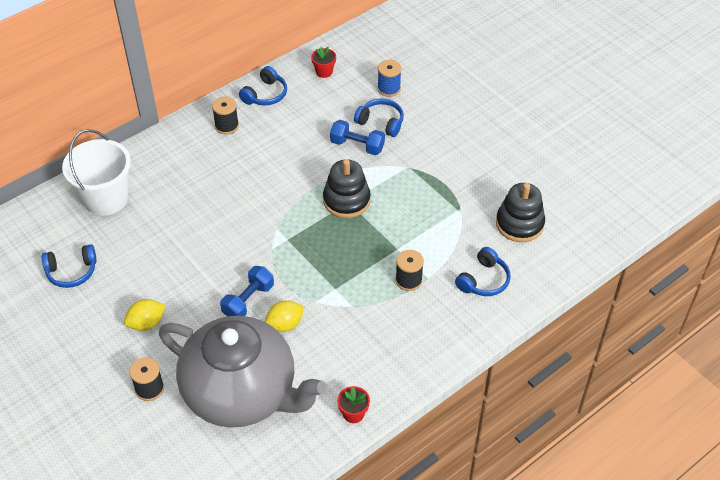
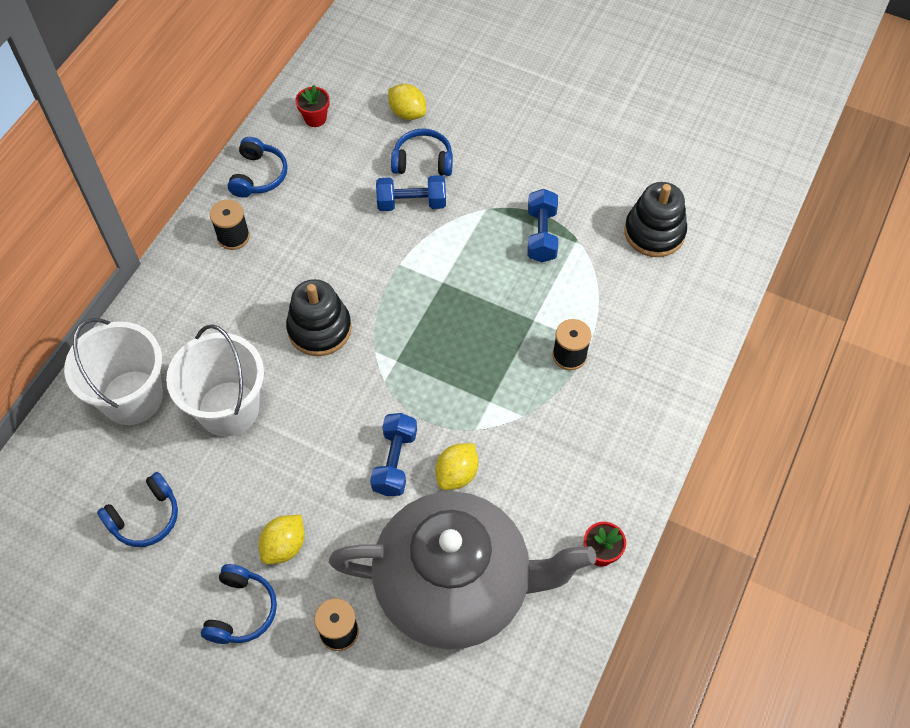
camera: 25 degrees left, 10 degrees up
black stacking toy [323,159,371,218] -> black stacking toy moved to [286,279,352,356]
blue spool [378,60,401,97] -> yellow lemon [388,84,426,120]
blue headphones [455,247,511,296] -> blue headphones moved to [201,564,277,644]
none -> white bucket [166,324,264,437]
none -> blue dumbbell [528,189,558,262]

